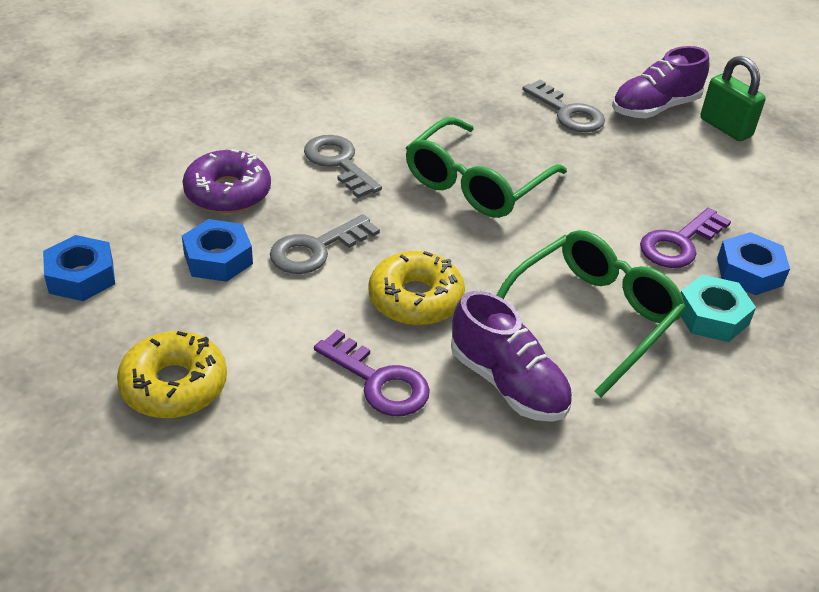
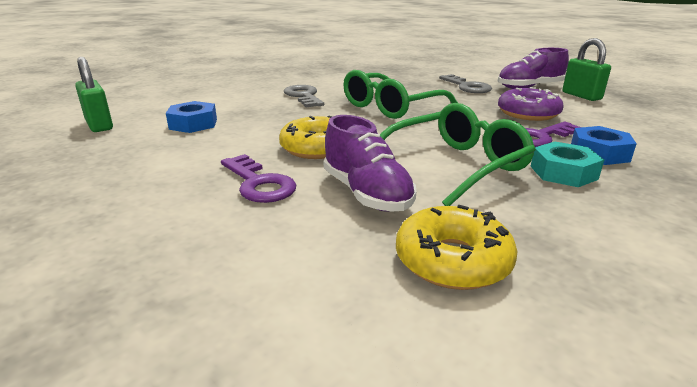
camera: 15 degrees right, 15 degrees down
blue nut [43,235,115,301] -> green padlock [75,57,113,132]
yellow donut [117,331,227,418] -> yellow donut moved to [396,205,518,290]
purple donut [182,149,271,213] -> purple donut moved to [498,87,564,121]
grey key [270,214,380,274] -> none

